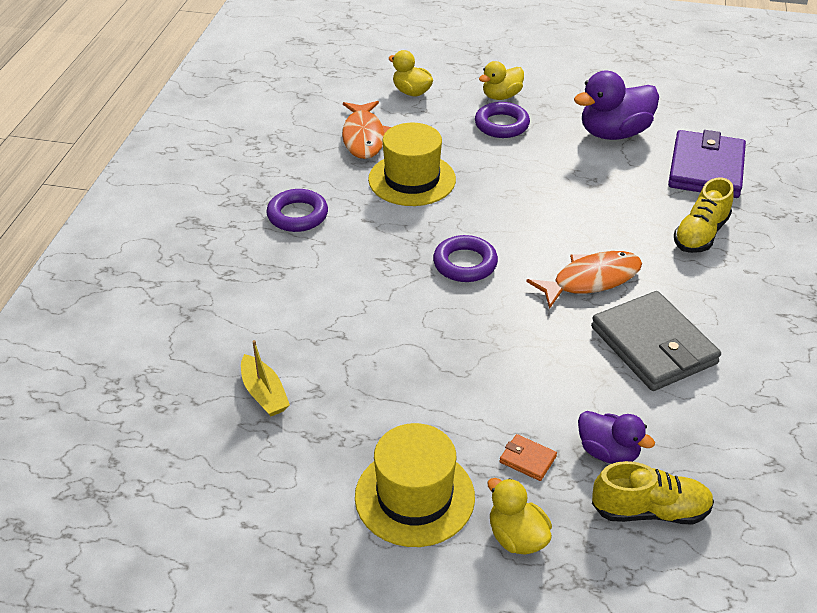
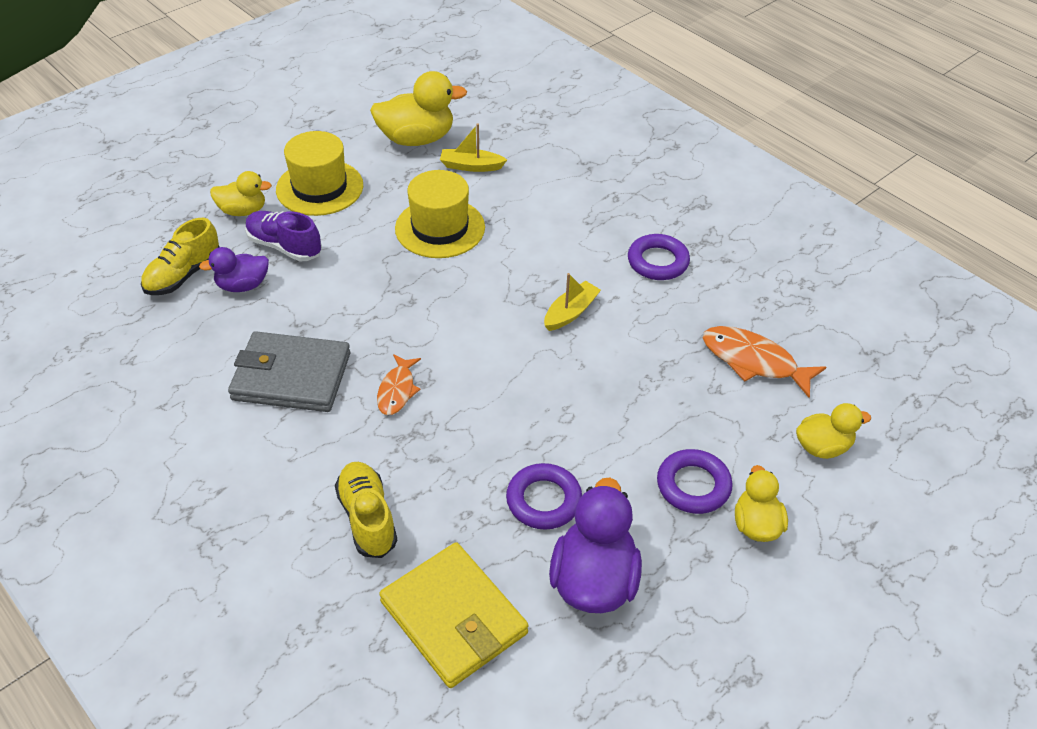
camera: 125 degrees right, 5 degrees up
yellow hat [368,123,456,206] -> yellow hat moved to [395,170,485,258]
purple ring [433,235,498,282] -> purple ring moved to [506,463,582,530]
orange wallet [500,434,557,481] -> purple shoe [245,211,322,261]
orange fish [526,251,642,309] -> orange fish [377,354,421,415], size x0.63
purple wallet [668,130,746,198] -> yellow wallet [379,542,528,688]
none -> yellow duck [370,71,467,146]
none -> yellow boat [544,273,601,331]

